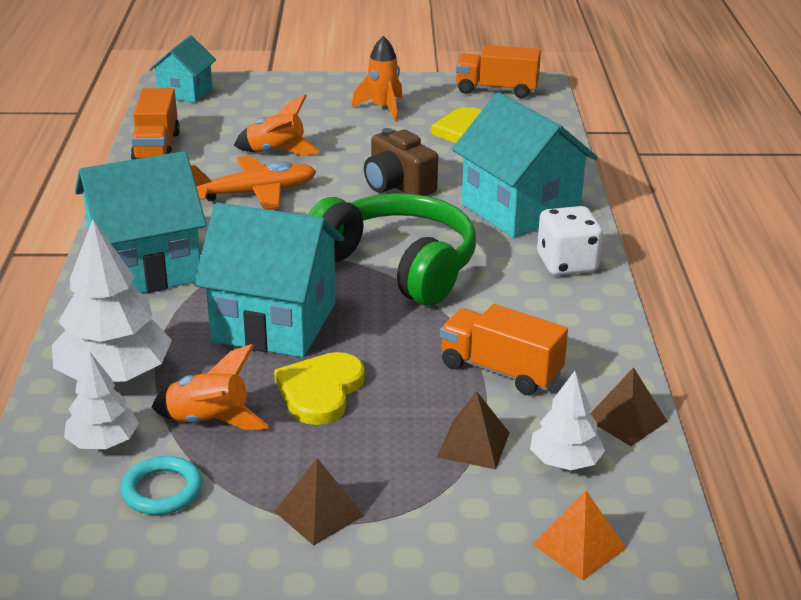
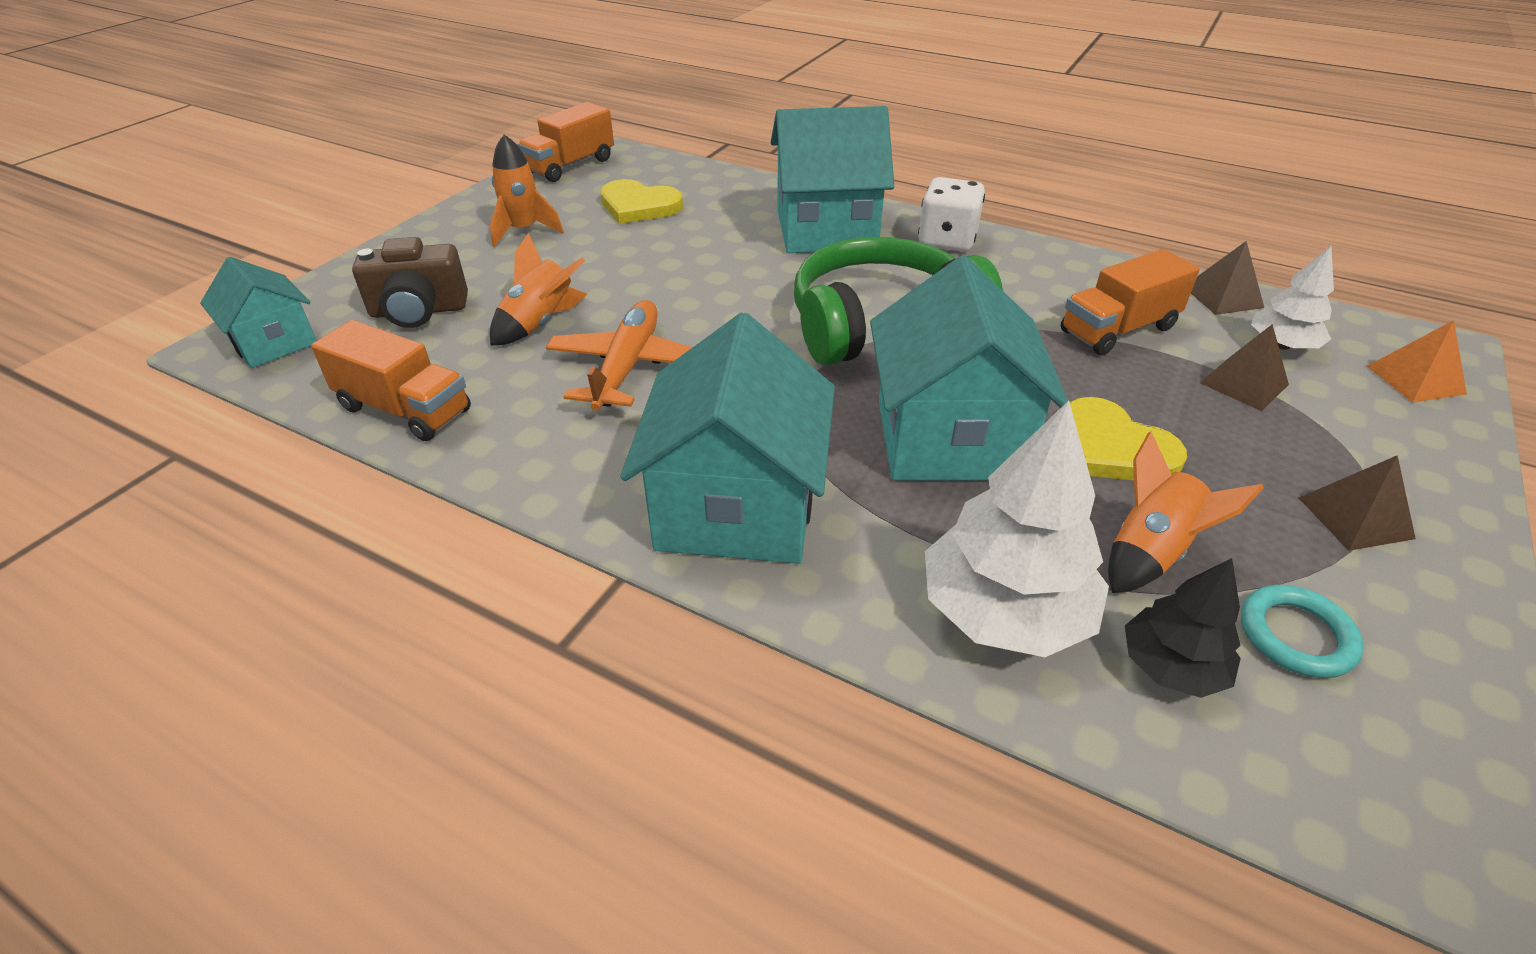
camera: 60 degrees left, 10 degrees up
white tree [64,352,139,449] -> black tree [1125,558,1241,698]
turquoise house [194,203,344,357] -> turquoise house turned 45 degrees counterclockwise [870,256,1068,481]
brown camera [364,128,438,196] -> brown camera moved to [352,237,468,328]

